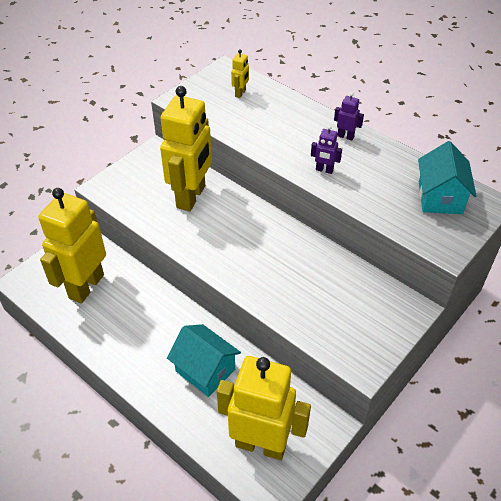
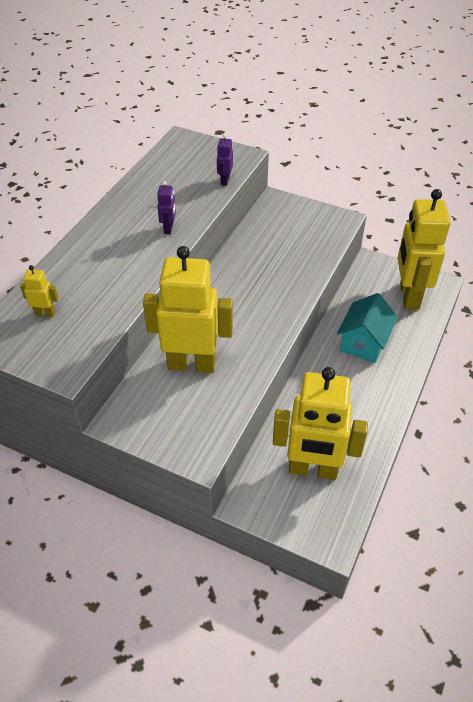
camera: 105 degrees left, 0 degrees up
purple robot [334,92,364,140] -> purple robot moved to [217,134,233,186]
turquoise house [418,141,477,214] -> none

